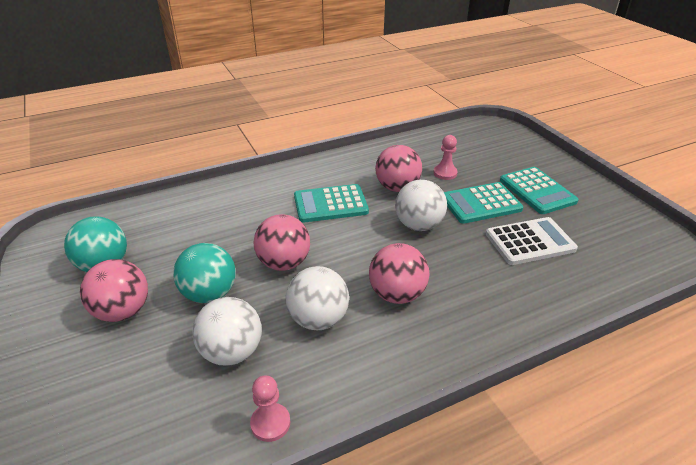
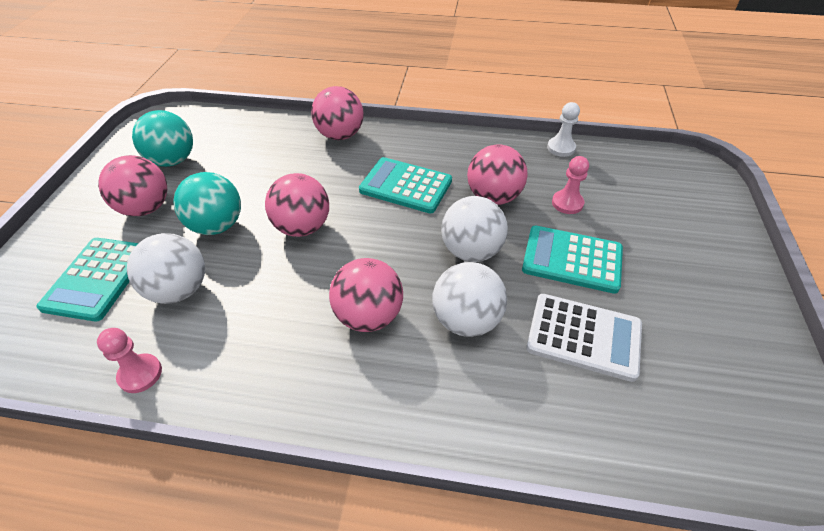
camera: 35 degrees right, 10 degrees up
white ball [286,266,349,330] -> white ball moved to [433,262,507,337]
turquoise calculator [500,167,579,214] -> turquoise calculator moved to [36,238,138,322]
none -> pink ball [311,86,364,140]
none -> white pawn [547,102,580,157]

